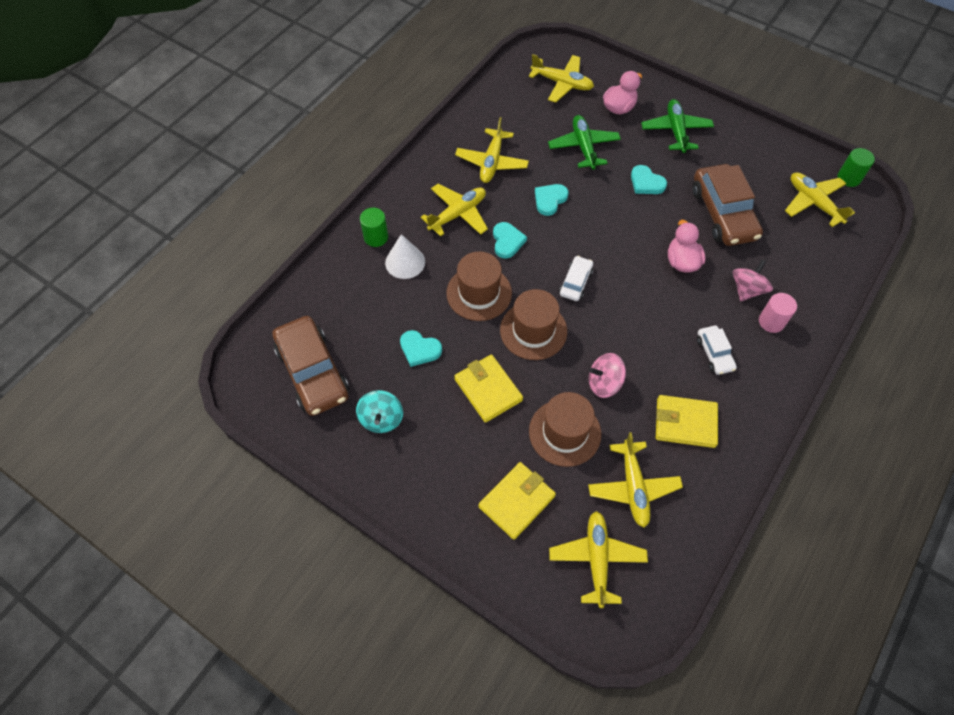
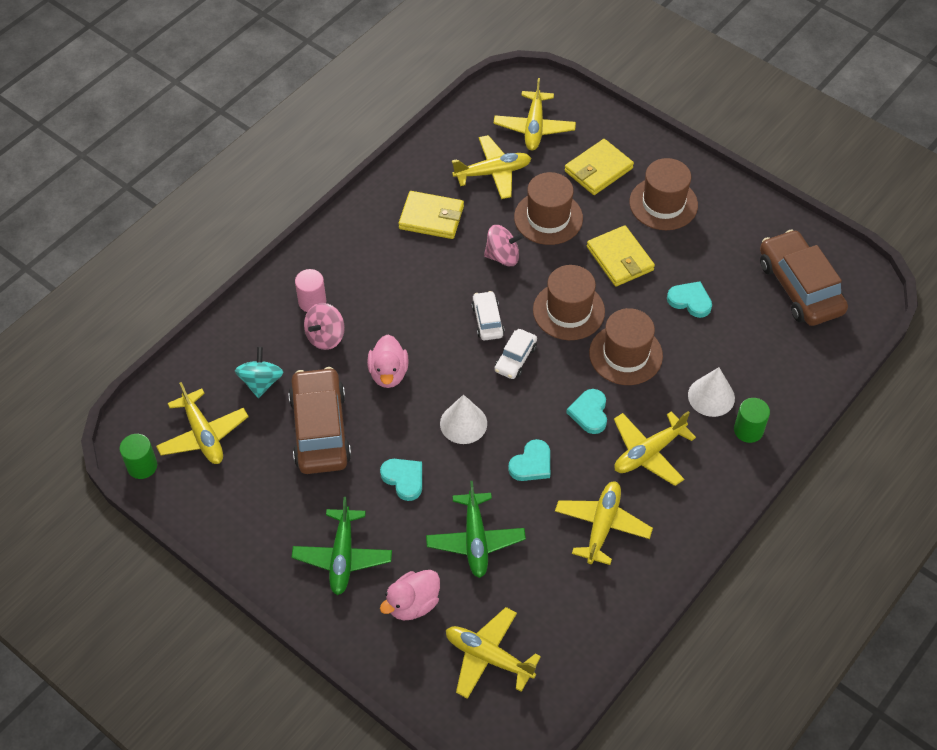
camera: 175 degrees left, 5 degrees down
turquoise spinning top [356,390,403,433] -> turquoise spinning top moved to [235,347,284,398]
yellow plane [588,432,683,528] -> yellow plane turned 75 degrees clockwise [452,135,531,199]
white car [697,326,737,375] -> white car moved to [471,291,504,340]
none -> white cone [440,394,487,444]
none -> brown hat [629,158,698,230]

